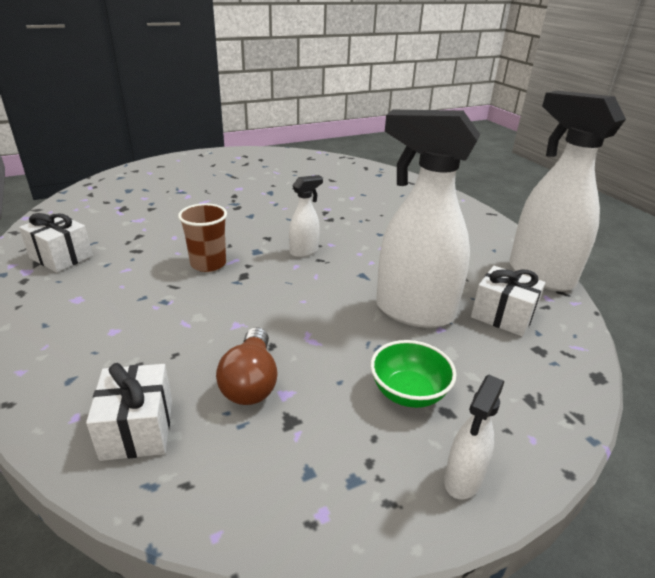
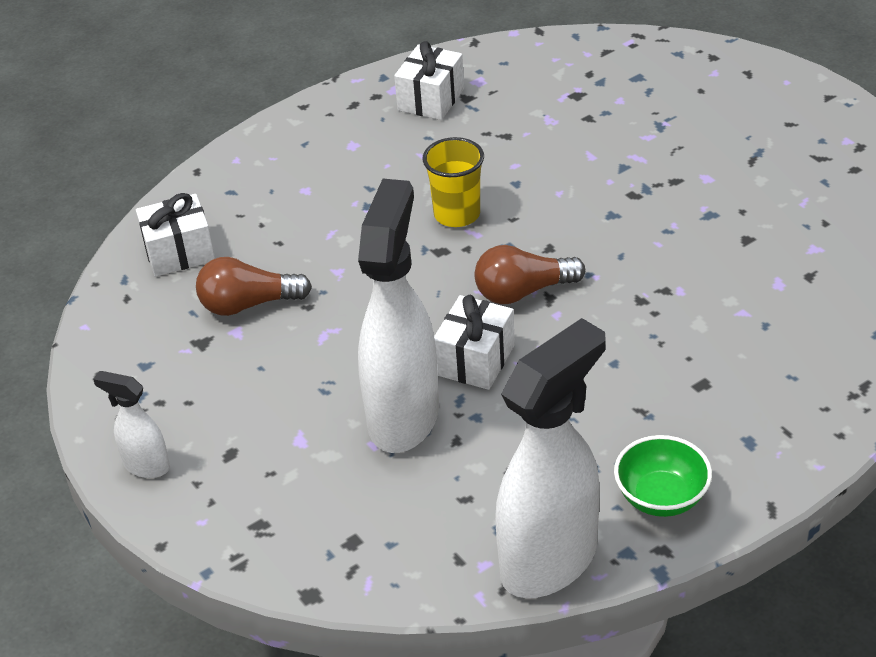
camera: 85 degrees right, 10 degrees up
brown cup [178,203,227,272] -> yellow cup [423,137,484,227]
white spray bottle [289,175,323,257] -> brown light bulb [475,245,585,304]
green bowl [370,340,456,408] -> green bowl moved to [614,435,712,517]
white gift [471,266,545,336] -> white gift moved to [434,295,515,390]

